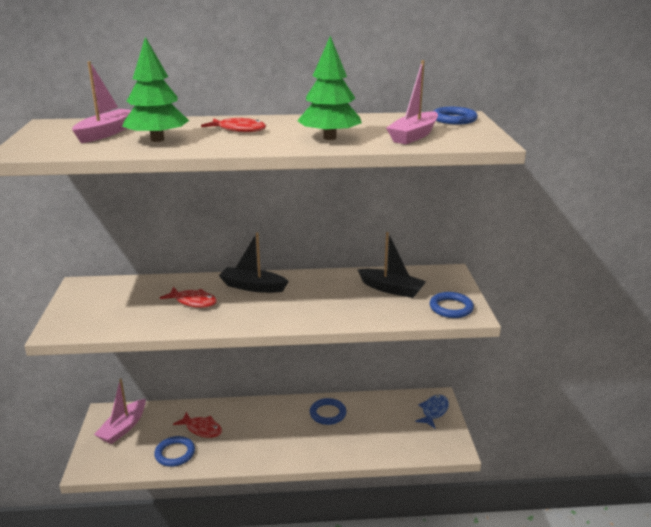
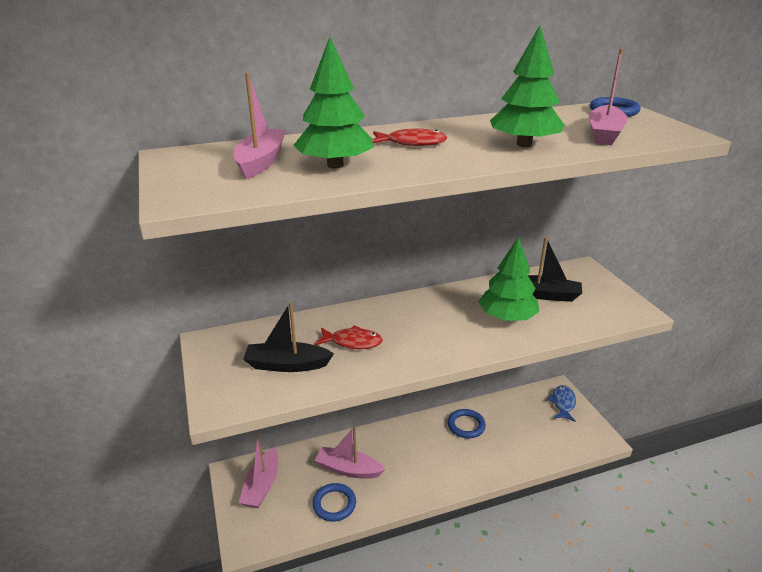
camera: 15 degrees left, 5 degrees up
red fish [173,412,222,438] -> pink boat [315,427,385,479]
black boat [219,232,289,293] -> black boat moved to [243,302,334,372]
blue ring [430,292,474,318] -> none
none -> green tree [478,237,539,321]

